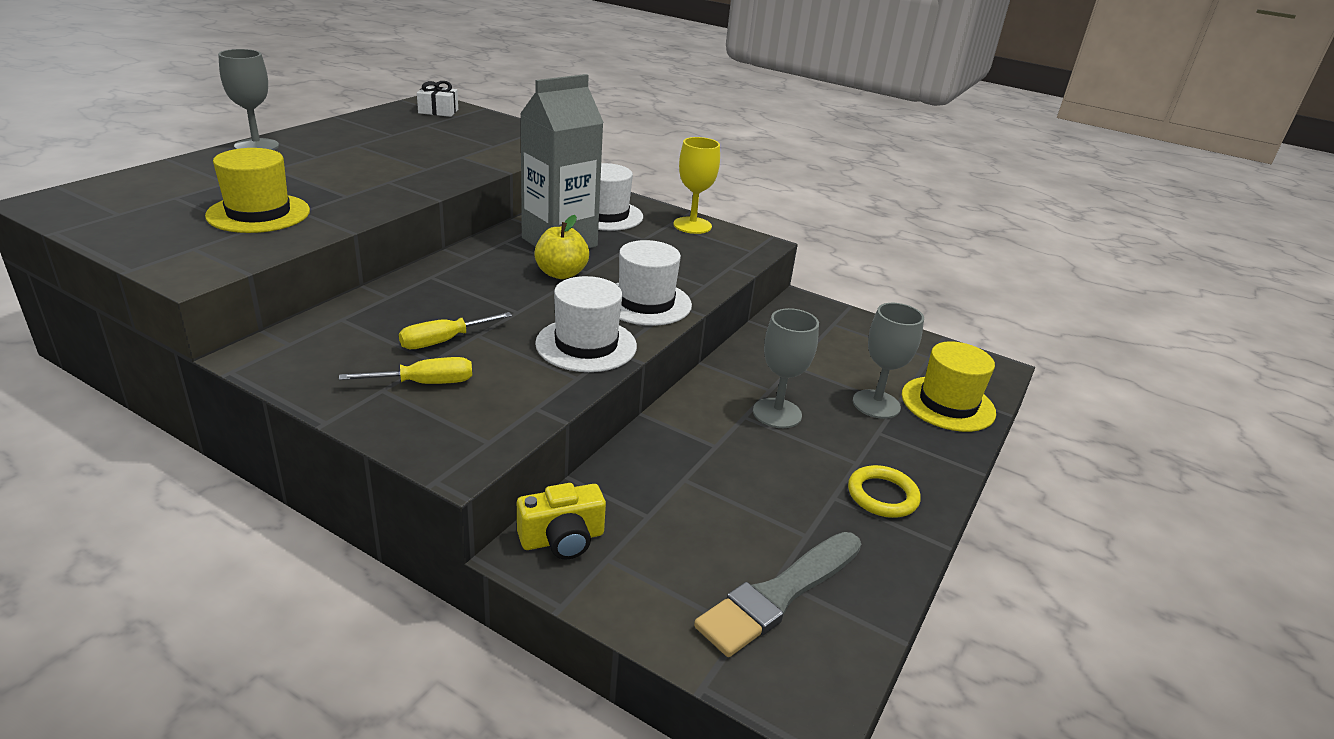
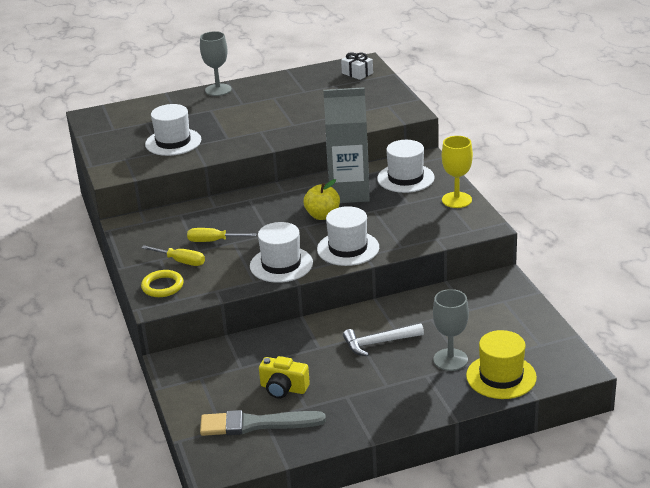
camera: 45 degrees right, 0 degrees up
yellow hat [205,148,310,233] -> white hat [145,104,201,156]
yellow camera [517,483,606,560] -> yellow camera moved to [259,356,310,399]
grey goblet [753,308,819,428] -> white hammer [343,323,424,356]
yellow ring [848,465,921,518] -> yellow ring moved to [141,270,184,297]

